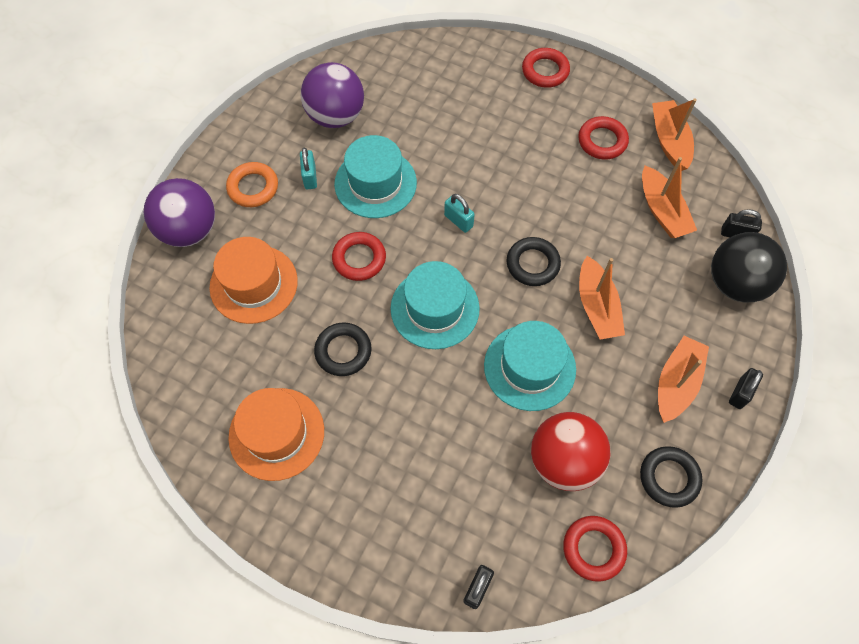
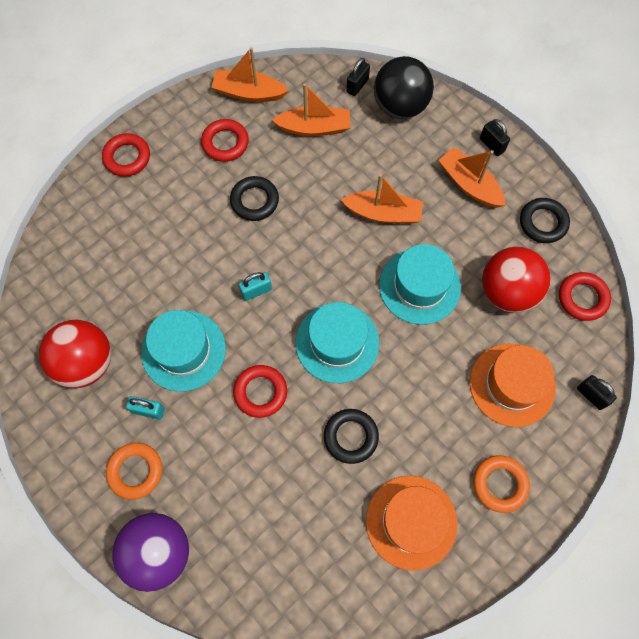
camera: 70 degrees left, 5 degrees up
orange hat [209,237,298,324] -> orange hat moved to [470,343,556,427]
purple ball [301,62,364,128] -> red ball [39,320,111,388]
black ring [506,237,561,286] -> black ring moved to [230,176,279,221]
none -> orange ring [473,455,530,513]

